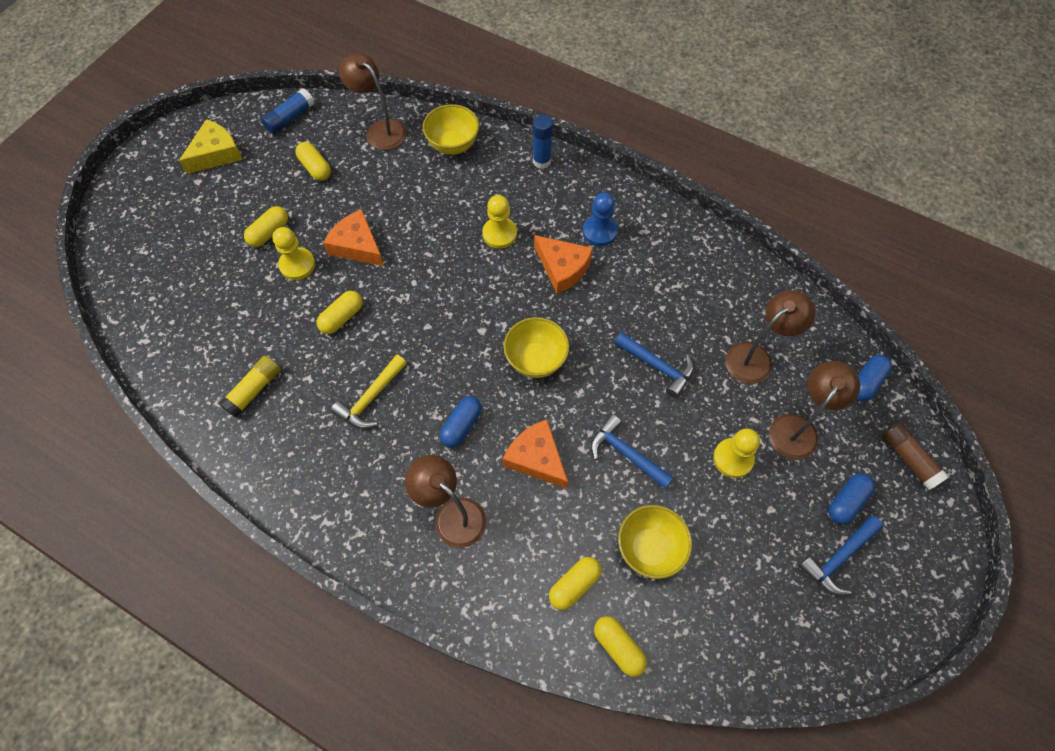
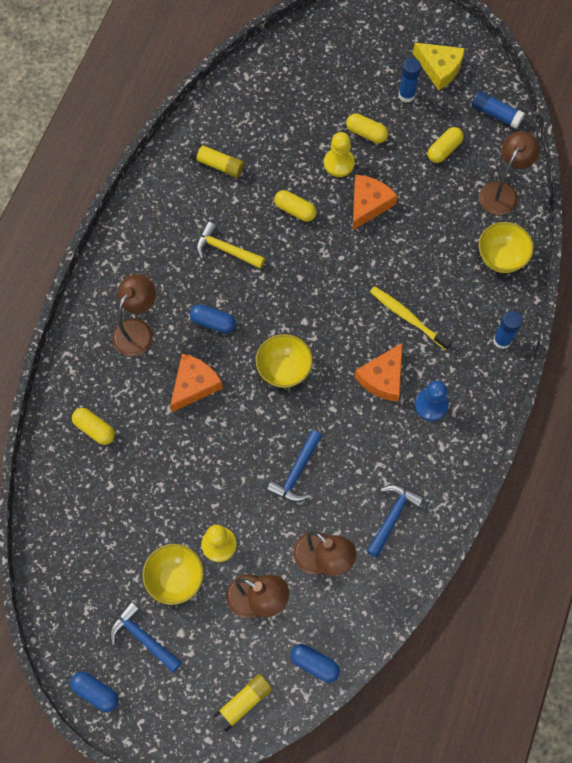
camera: 80 degrees right, 5 degrees up
yellow pawn [482,195,517,249] -> yellow toothbrush [370,286,452,350]
blue hammer [591,414,674,489] -> blue hammer moved to [367,484,424,558]
yellow capsule [594,616,647,677] -> none
yellow bowl [618,505,692,579] -> yellow bowl moved to [142,544,204,605]
blue capsule [828,474,875,524] -> blue capsule moved to [70,671,119,712]
brown glue stick [882,423,949,490] -> yellow glue stick [213,674,273,732]
none -> blue glue stick [398,58,421,102]

